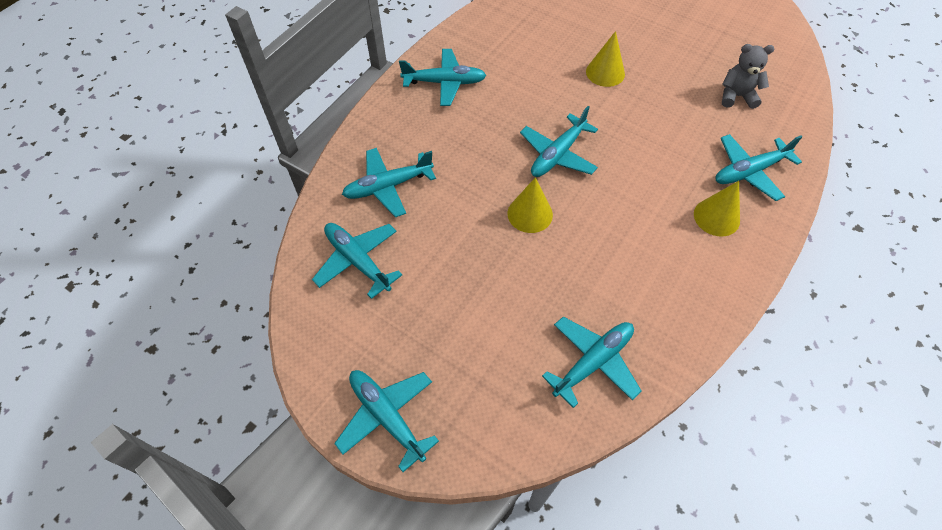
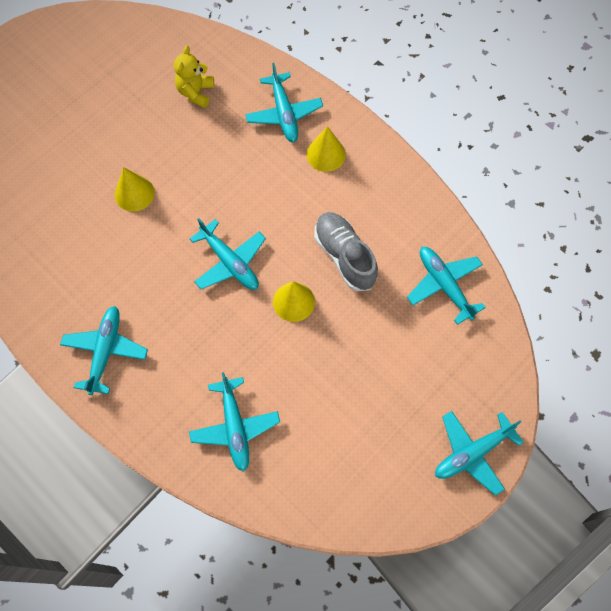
camera: 80 degrees left, 10 degrees up
turquoise plane [312,223,402,299] -> none
grey teddy bear [722,44,774,109] -> yellow teddy bear [174,46,214,108]
none -> grey shoe [314,212,378,291]

